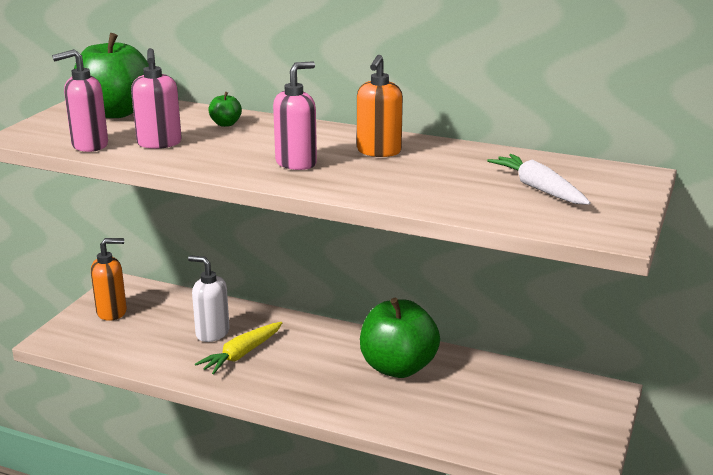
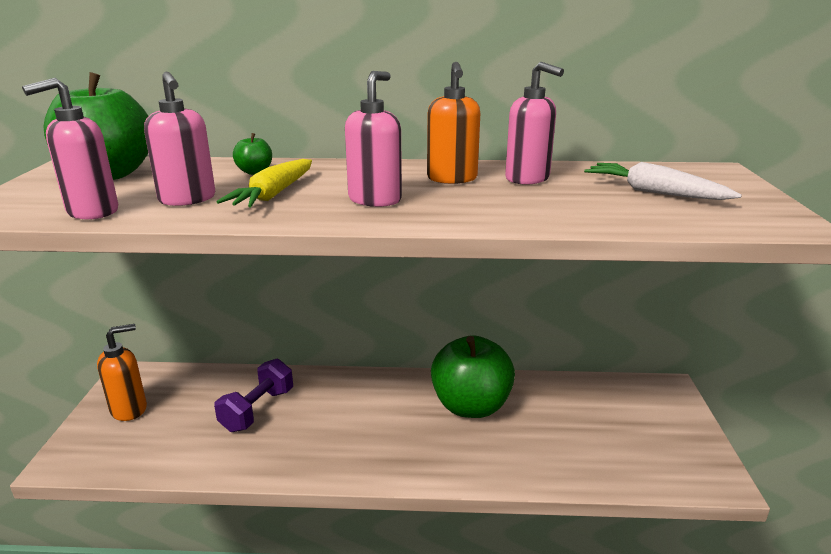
camera: 20 degrees left, 0 degrees up
white soap dispenser [188,255,230,342] -> purple dumbbell [214,359,293,432]
yellow carrot [195,322,282,374] -> yellow carrot moved to [217,159,312,208]
none -> pink soap dispenser [505,61,564,185]

